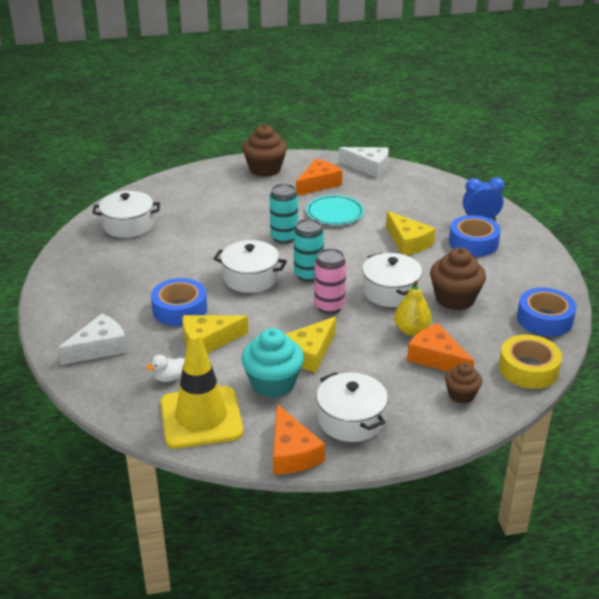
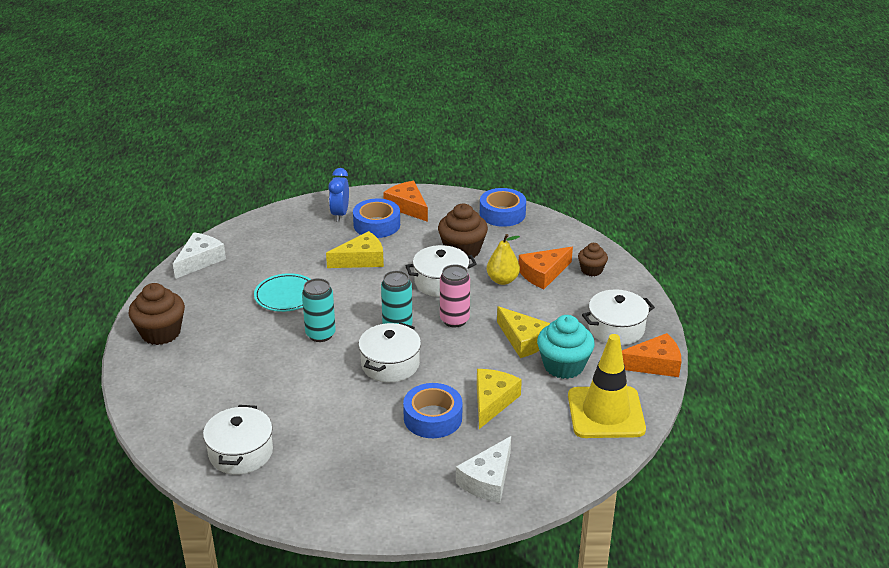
camera: 80 degrees left, 0 degrees up
white cheese [57,313,128,365] -> white cheese turned 120 degrees counterclockwise [456,436,511,503]
white duck [146,355,185,382] -> none
yellow cheese [182,315,248,354] -> yellow cheese turned 150 degrees counterclockwise [477,369,522,429]
orange cheese [296,159,342,196] -> orange cheese moved to [383,181,428,222]
yellow tape [499,335,562,389] -> none

